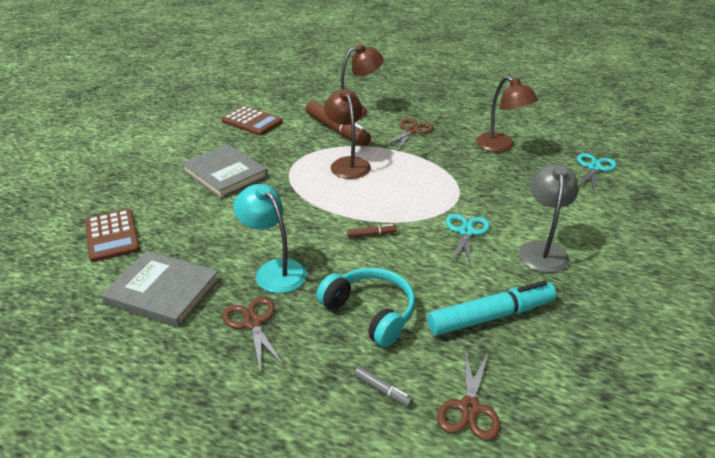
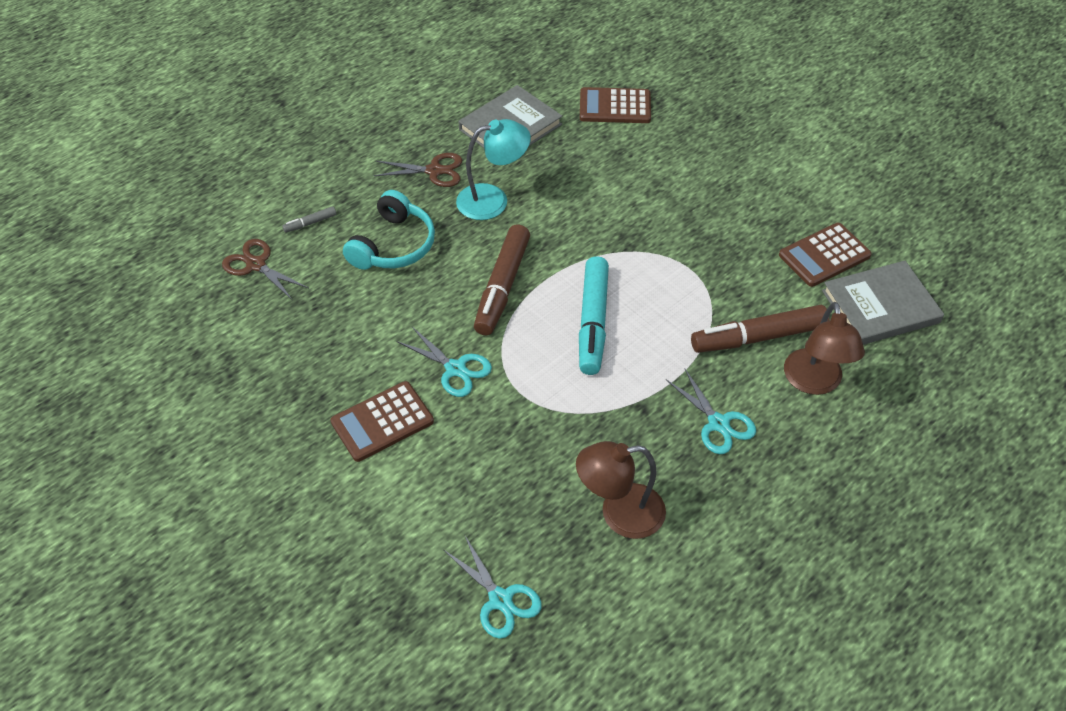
camera: 115 degrees right, 15 degrees up
grey book [181,144,268,199] -> grey book moved to [822,261,944,345]
turquoise headphones [317,267,415,347] -> turquoise headphones turned 45 degrees counterclockwise [343,190,435,270]
brown lamp [324,89,371,179] -> none
brown marker [347,224,397,238] -> brown marker [474,224,530,335], size x2.35
brown scissors [384,118,434,151] -> turquoise scissors [666,368,756,454]
turquoise marker [427,281,556,336] -> turquoise marker moved to [579,256,609,375]
grey lamp [519,164,579,273] -> brown calculator [331,381,434,462]

